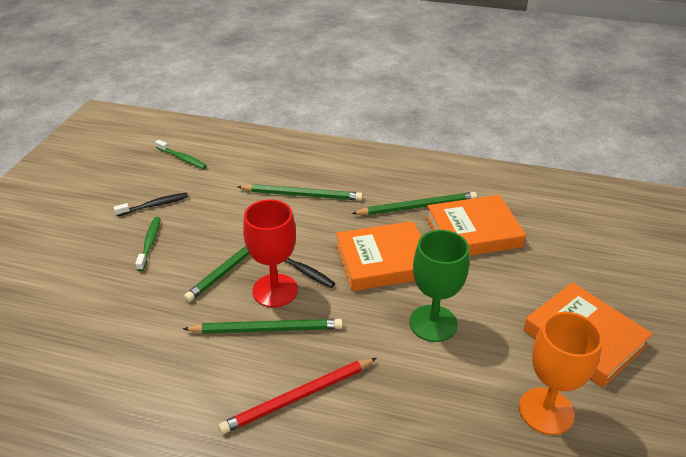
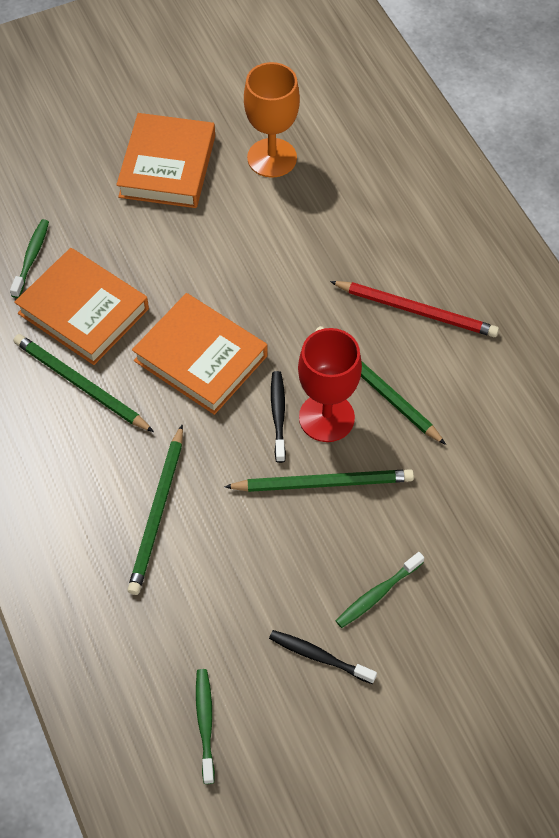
camera: 130 degrees left, 20 degrees up
green pencil [238,184,363,201] -> green pencil turned 135 degrees counterclockwise [127,424,183,595]
green goblet [410,230,469,342] -> none
none -> green toothbrush [10,219,49,298]

